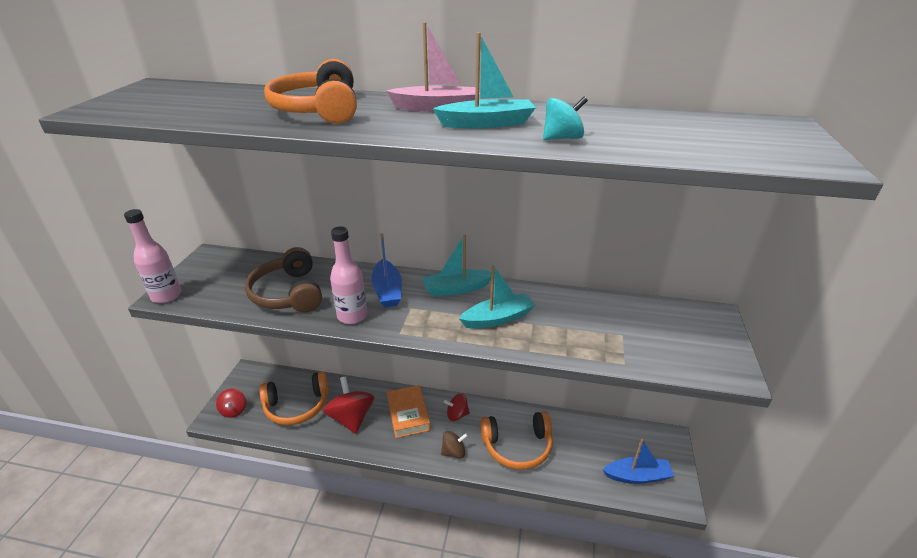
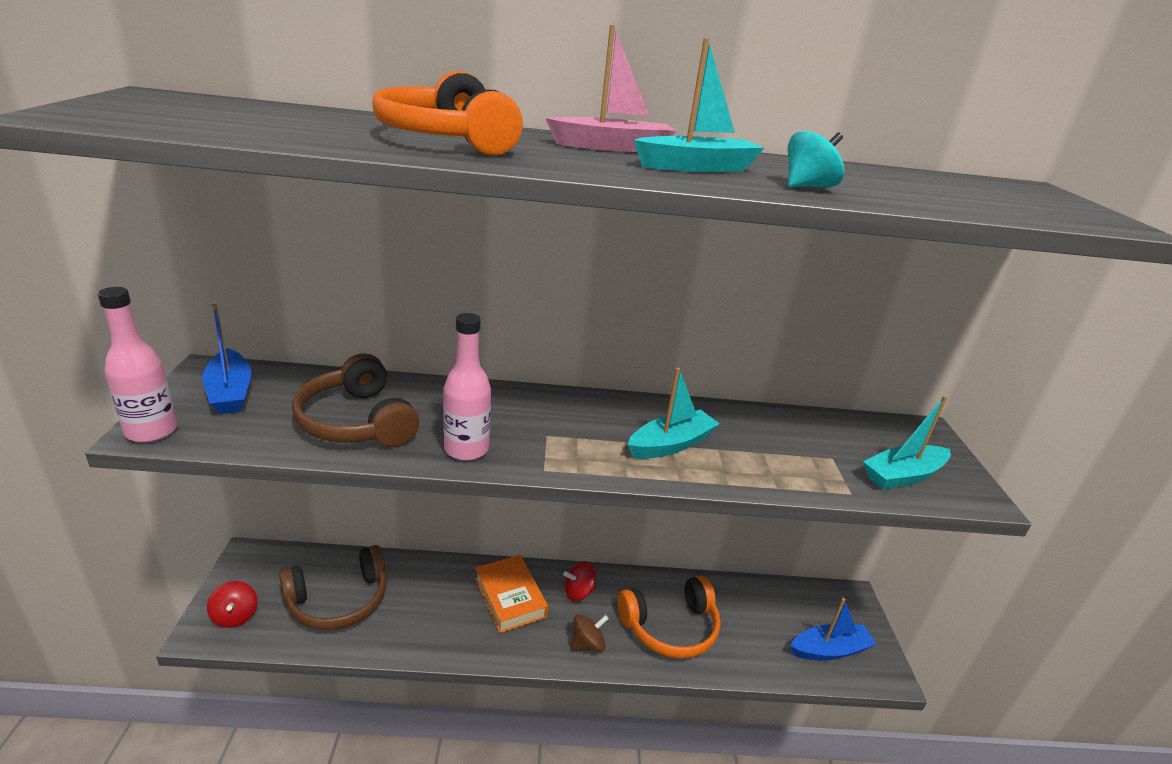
camera: 15 degrees left, 5 degrees down
orange headphones [259,371,329,425] -> brown headphones [279,545,387,630]
red spinning top [323,376,374,434] -> none
blue boat [372,233,402,307] -> blue boat moved to [203,304,251,414]
turquoise boat [422,235,495,296] -> turquoise boat moved to [863,396,951,490]

